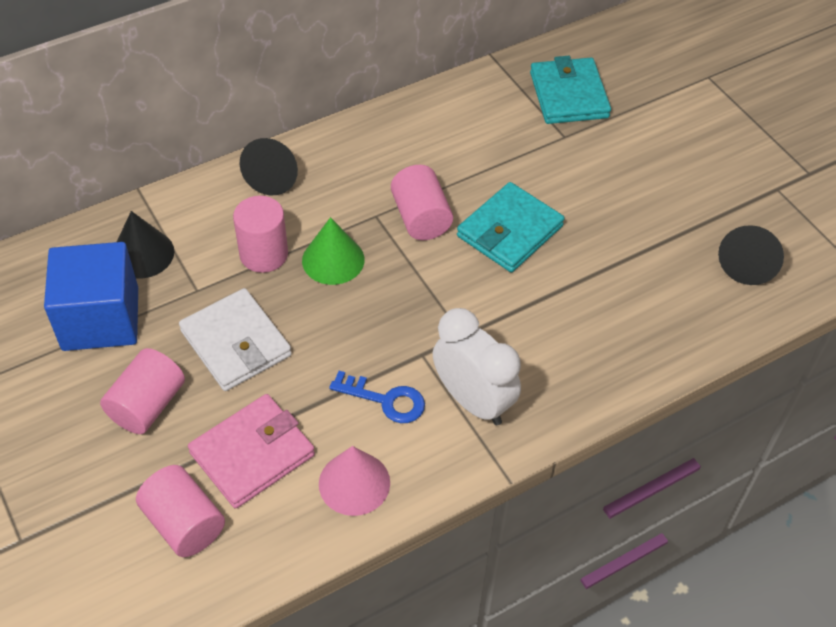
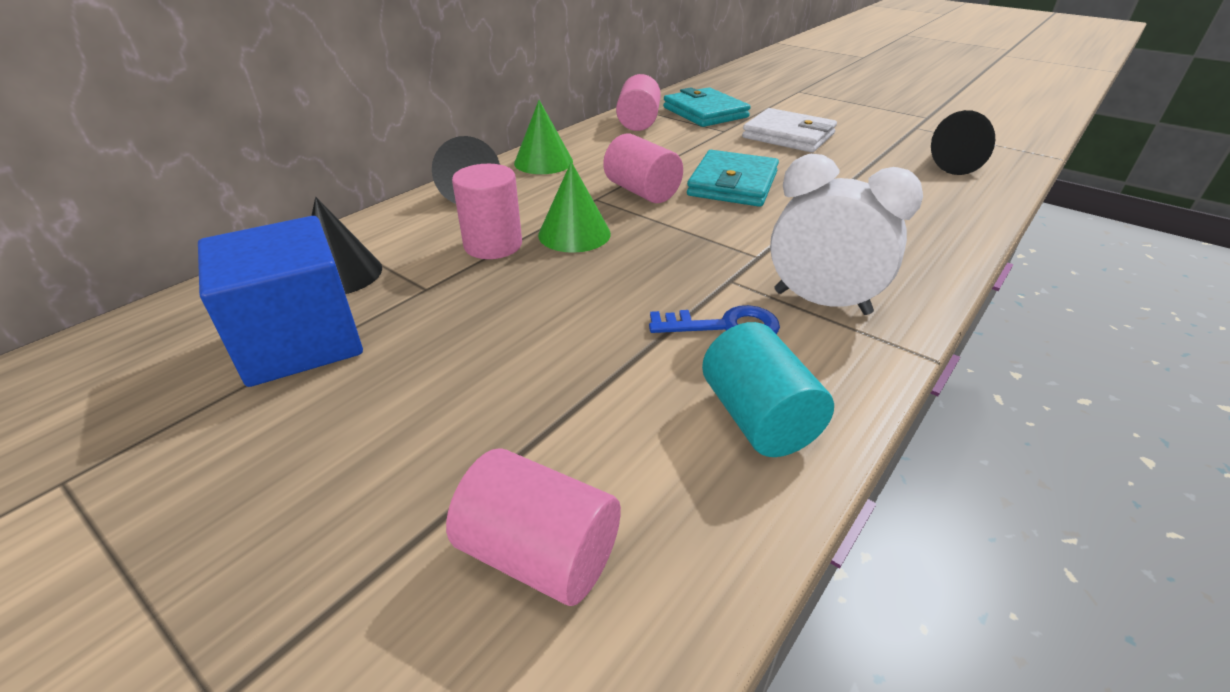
camera: 20 degrees left, 15 degrees down
pink cylinder [100,348,185,434] -> pink cylinder moved to [616,74,661,131]
white wallet [179,288,292,391] -> white wallet moved to [742,108,837,152]
pink wallet [188,394,315,509] -> none
pink cone [319,446,390,516] -> turquoise cylinder [702,322,834,457]
none -> green cone [514,100,573,174]

